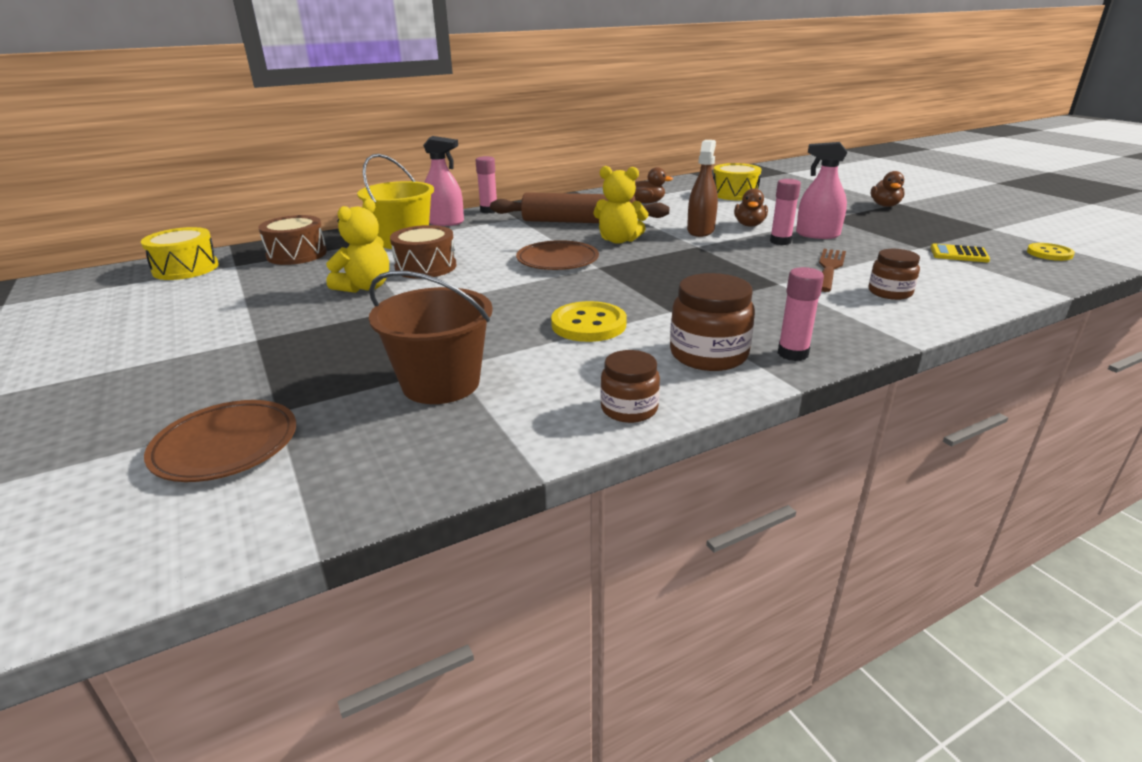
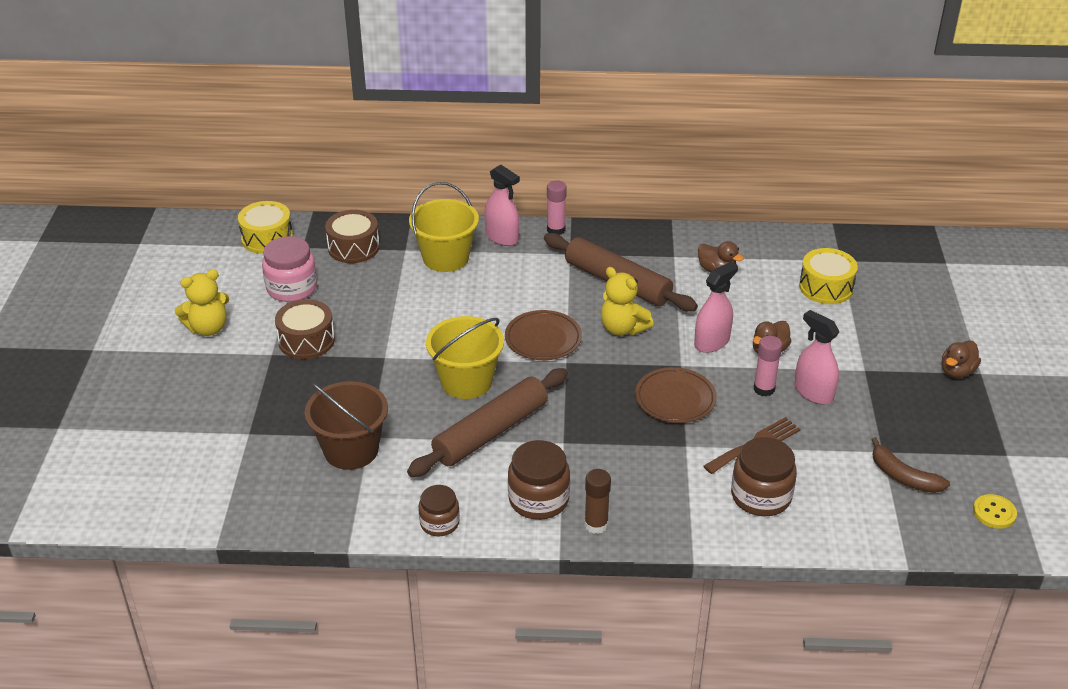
camera: 30 degrees right, 10 degrees up
brown plate [144,400,296,482] -> brown plate moved to [635,367,717,423]
yellow teddy bear [326,199,389,293] -> yellow teddy bear moved to [175,269,229,336]
brown drum [390,225,456,279] -> brown drum moved to [275,299,335,359]
yellow button [551,301,627,342] -> brown rolling pin [407,368,568,477]
brown spray bottle [687,140,718,237] -> pink spray bottle [694,262,738,353]
pink glue stick [778,267,824,361] -> brown glue stick [584,469,611,534]
brown jar [869,249,920,300] -> brown jar [731,437,797,516], size x1.56
yellow calculator [931,243,990,262] -> brown banana [871,437,950,493]
none -> pink jar [262,236,317,302]
none -> yellow bucket [426,316,504,399]

